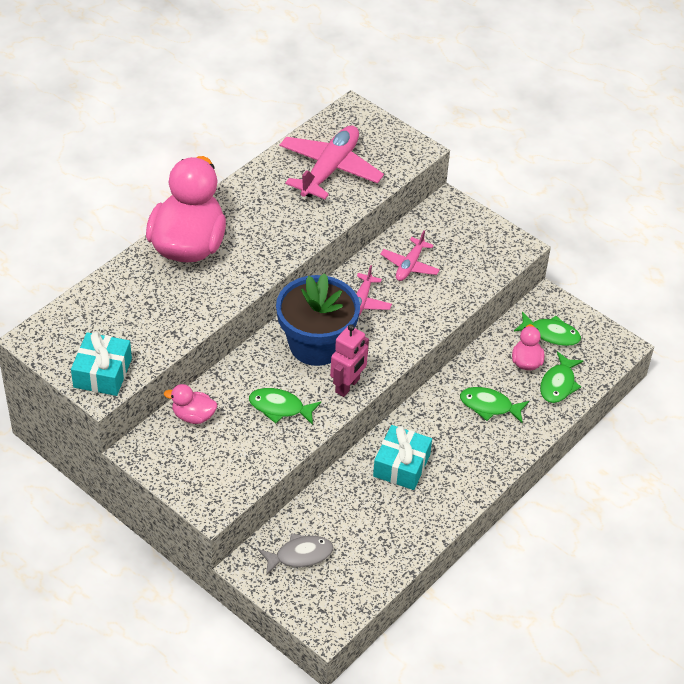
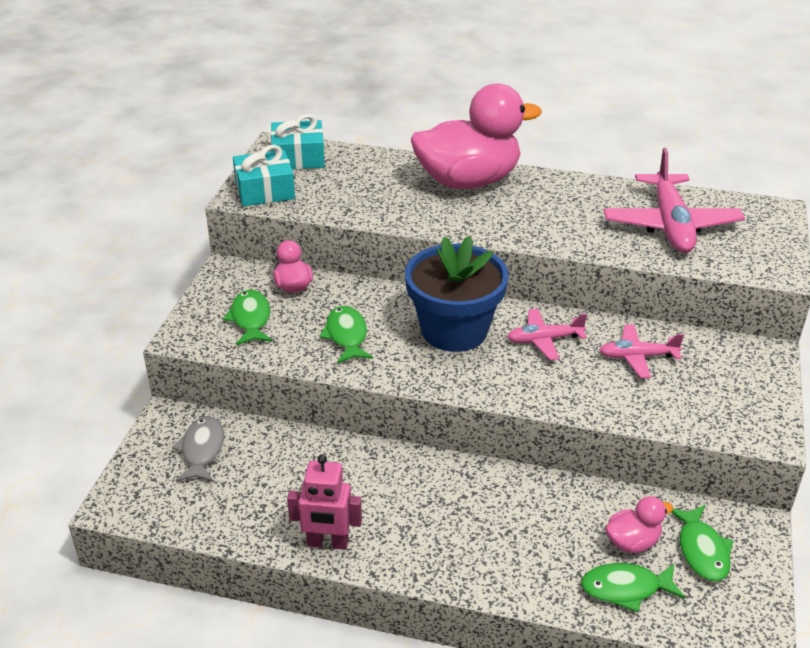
camera: 65 degrees right, 10 degrees down
grey fish [258,533,333,575] -> grey fish turned 135 degrees counterclockwise [172,416,224,482]
pink plane [280,125,384,199] -> pink plane turned 90 degrees clockwise [603,148,745,253]
pink robot [330,324,369,397] -> pink robot moved to [287,454,362,550]
turquoise gift [373,425,432,490] -> turquoise gift moved to [271,114,325,169]
green fish [460,387,529,423] -> green fish moved to [223,290,272,345]

